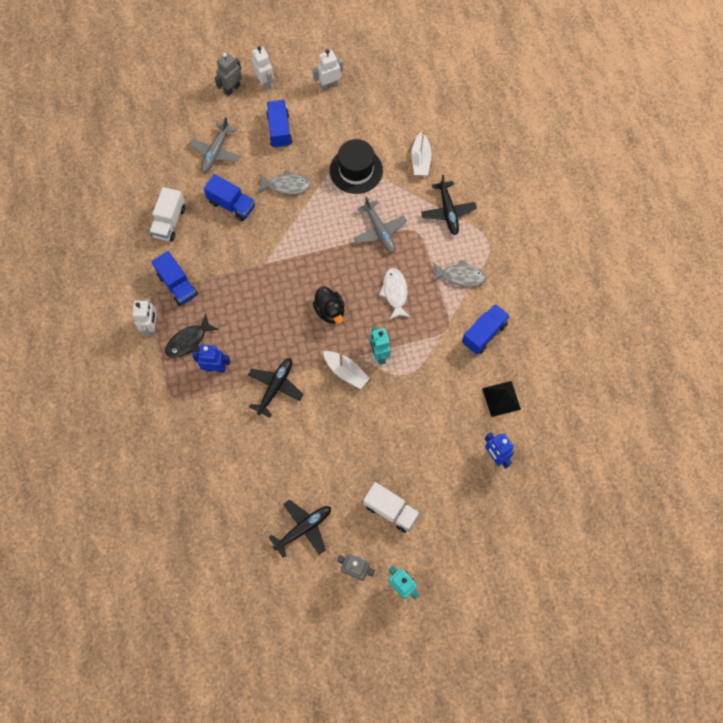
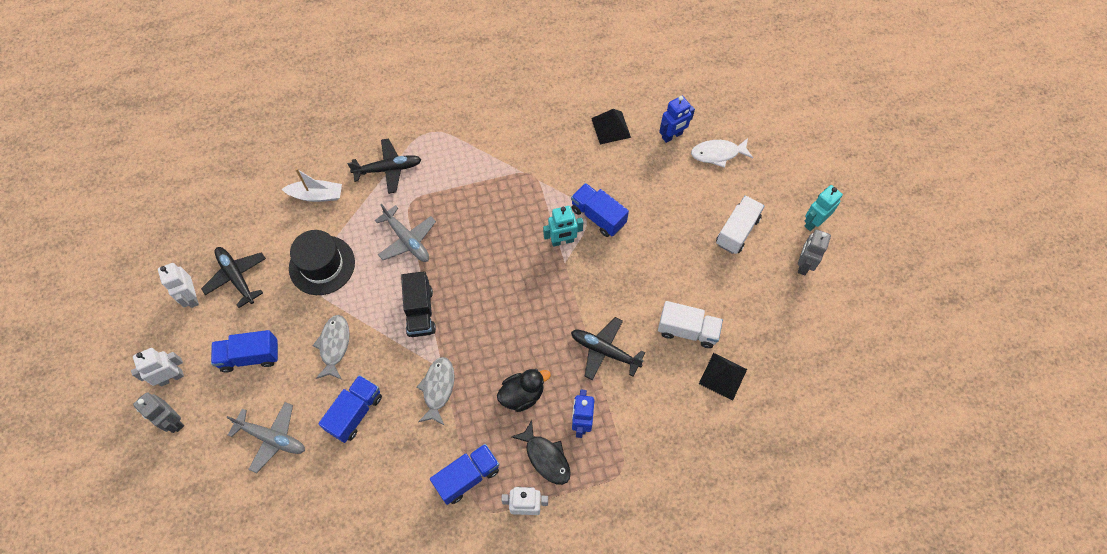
camera: 90 degrees left, 5 degrees down
white truck [149,187,185,242] -> white truck moved to [658,301,723,348]
black plane [269,500,331,558] -> black plane moved to [201,247,266,308]
black duck [313,286,344,324] -> black duck moved to [497,369,551,412]
white boat [323,351,370,389] -> none
grey plane [354,196,407,253] -> grey plane turned 75 degrees clockwise [375,204,436,262]
white fish [379,268,411,320] -> white fish moved to [691,138,753,168]
grey fish [431,260,487,287] -> grey fish moved to [417,357,455,426]
blue truck [462,304,510,354] -> blue truck moved to [571,183,629,237]
none -> black truck [401,271,436,337]
none -> black pyramid [699,353,747,401]

